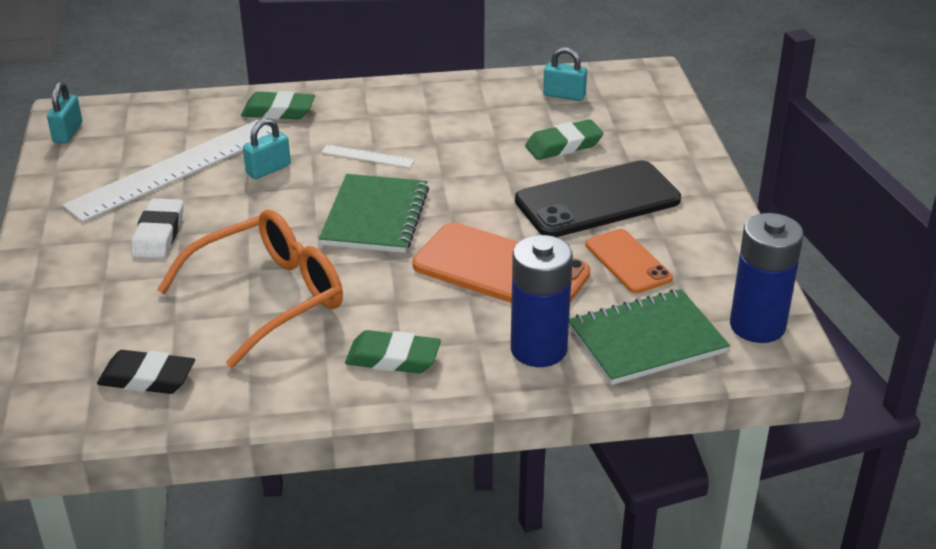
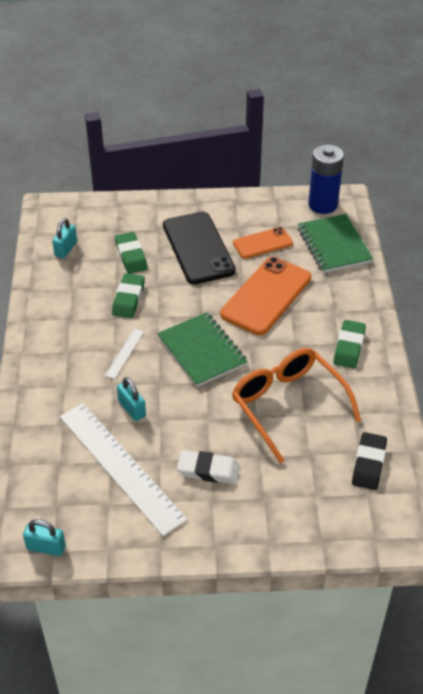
camera: 85 degrees left, 10 degrees up
green eraser [241,91,315,120] -> green eraser moved to [112,273,145,318]
green notebook [319,174,429,253] -> green notebook turned 45 degrees clockwise [157,312,248,387]
blue battery [511,235,573,367] -> none

